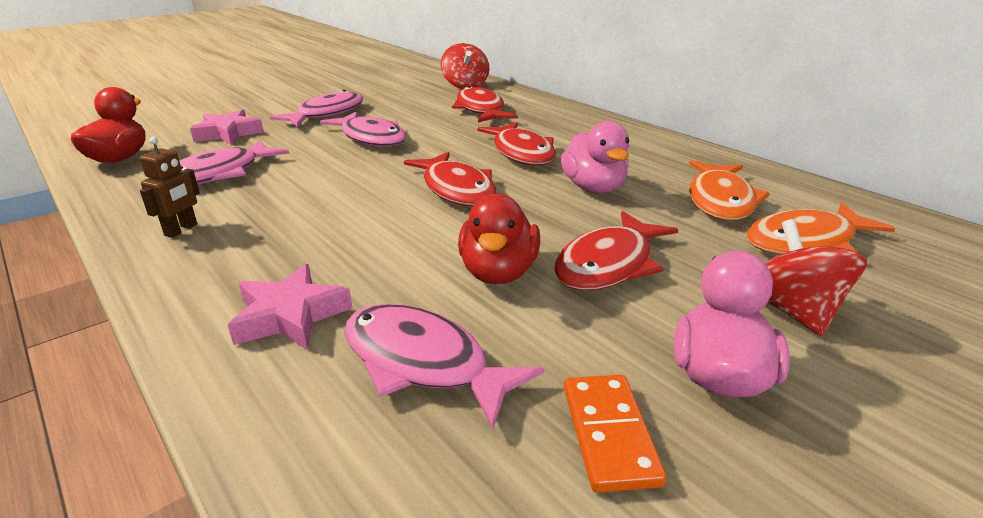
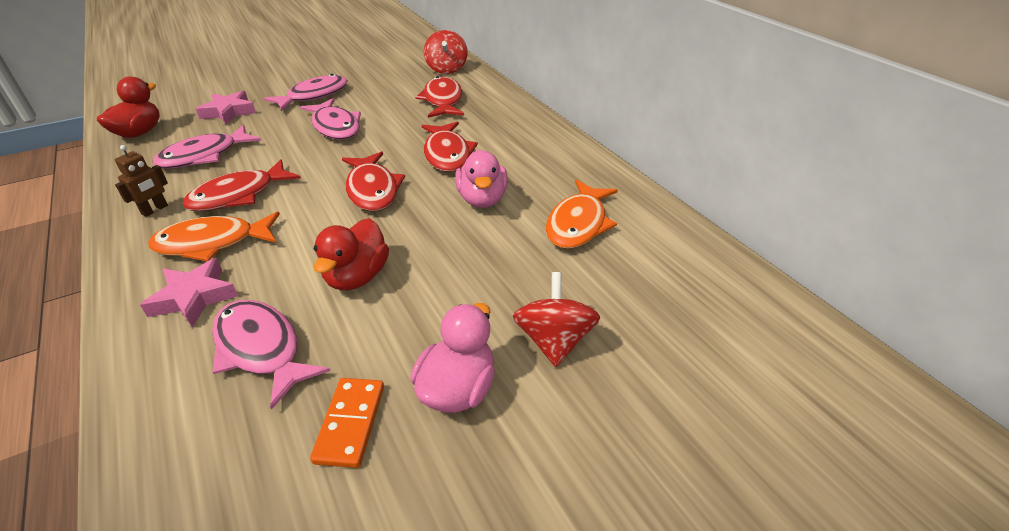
camera: 10 degrees right, 10 degrees up
red fish [554,211,678,290] -> red fish moved to [183,159,301,211]
orange fish [747,203,896,255] -> orange fish moved to [148,212,280,261]

